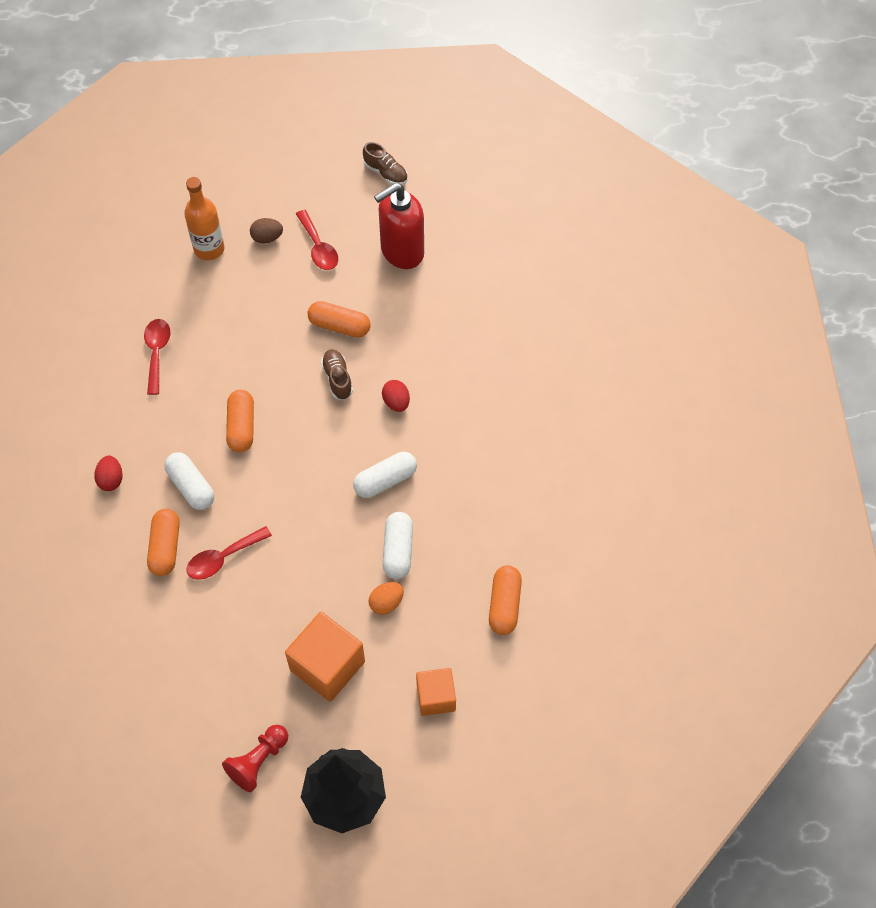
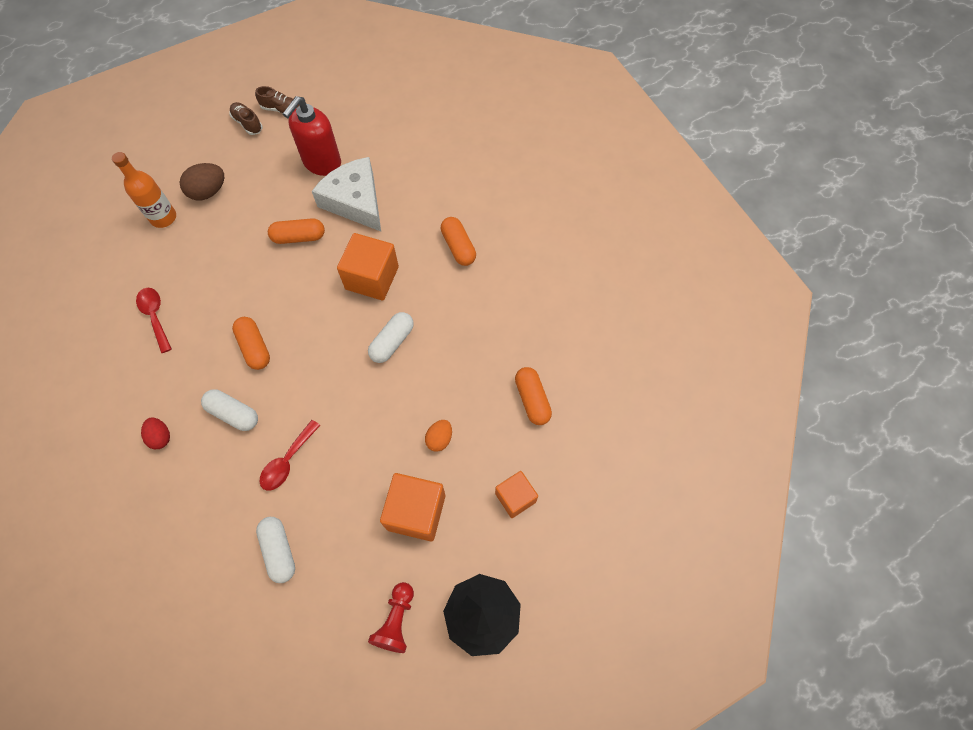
camera: 25 degrees left, 5 degrees up
orange capsule [147,509,180,576] -> orange capsule moved to [441,217,476,266]
brown egg [250,218,283,244] -> brown egg [179,163,224,200], size x1.55
red spoon [296,210,338,270] -> none
brown shoe [321,349,353,400] -> brown shoe moved to [230,102,262,135]
red egg [382,380,410,412] -> orange cube [337,233,399,300]
white capsule [383,512,413,579] -> white capsule moved to [256,517,295,583]
none -> white cheese [312,157,381,231]

